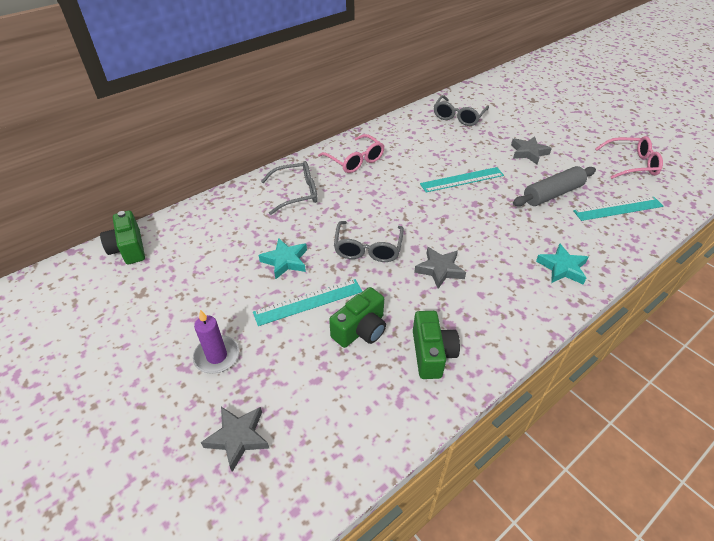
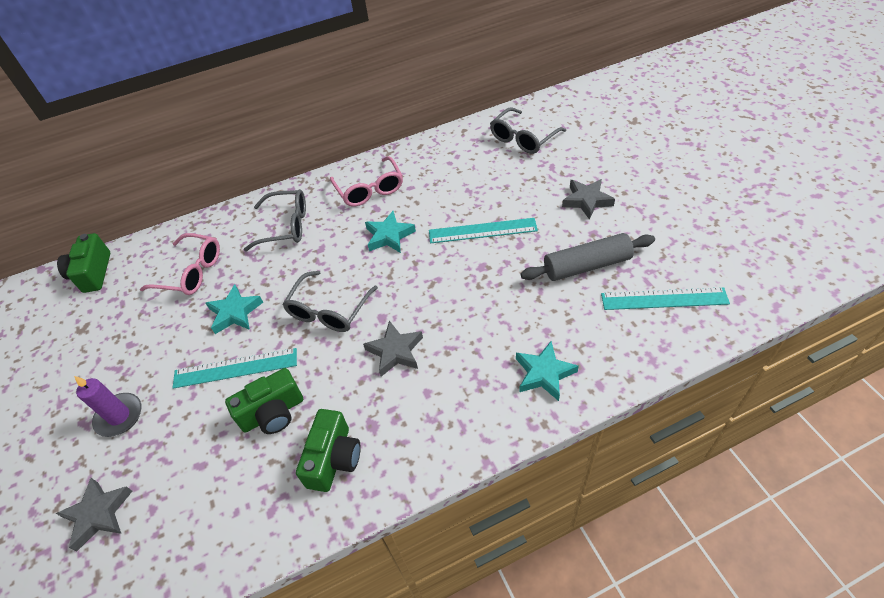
camera: 20 degrees right, 5 degrees up
pink glasses [595,136,663,179] -> pink glasses moved to [140,233,220,295]
none -> turquoise star [365,211,416,253]

